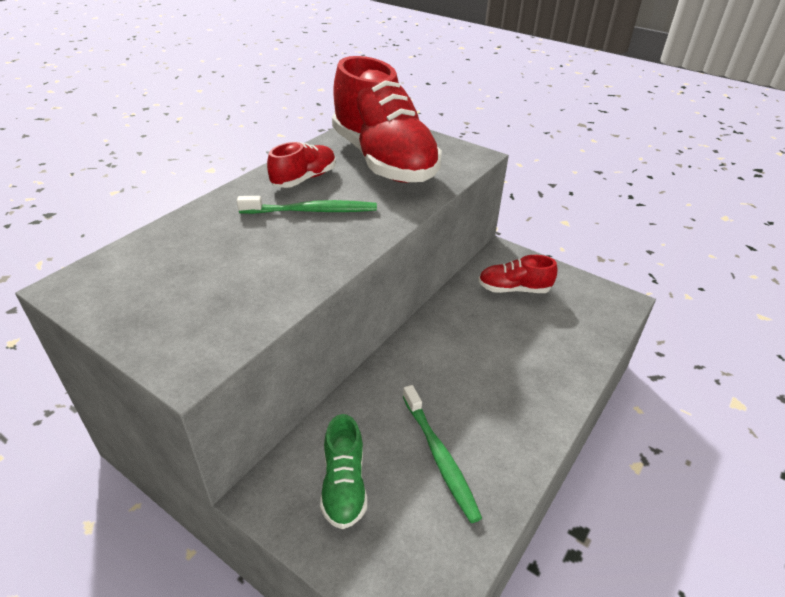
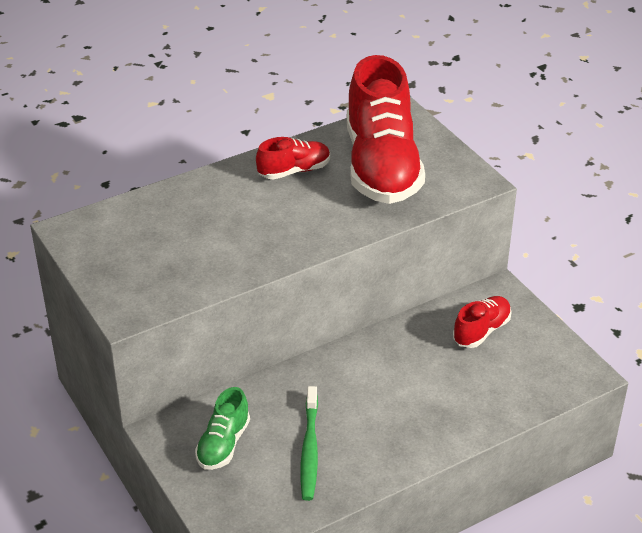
camera: 25 degrees right, 0 degrees up
green toothbrush [237,196,377,214] -> none
red shoe [478,255,557,293] -> red shoe turned 105 degrees clockwise [453,296,512,348]

